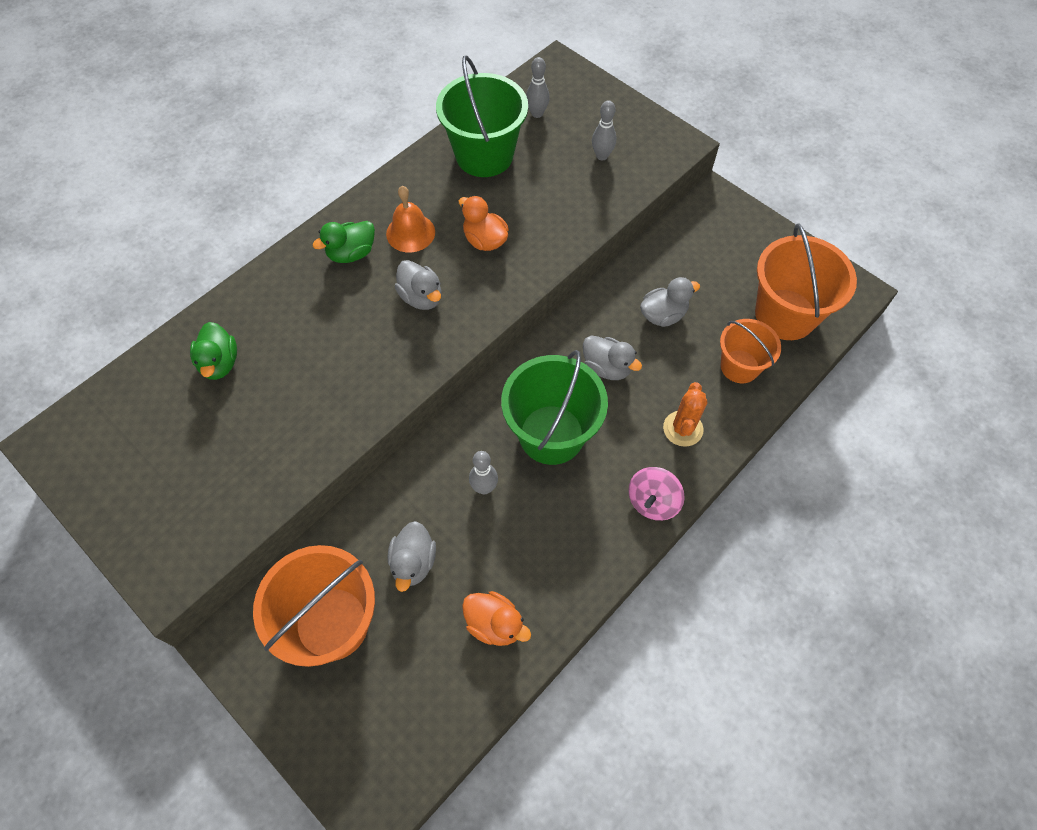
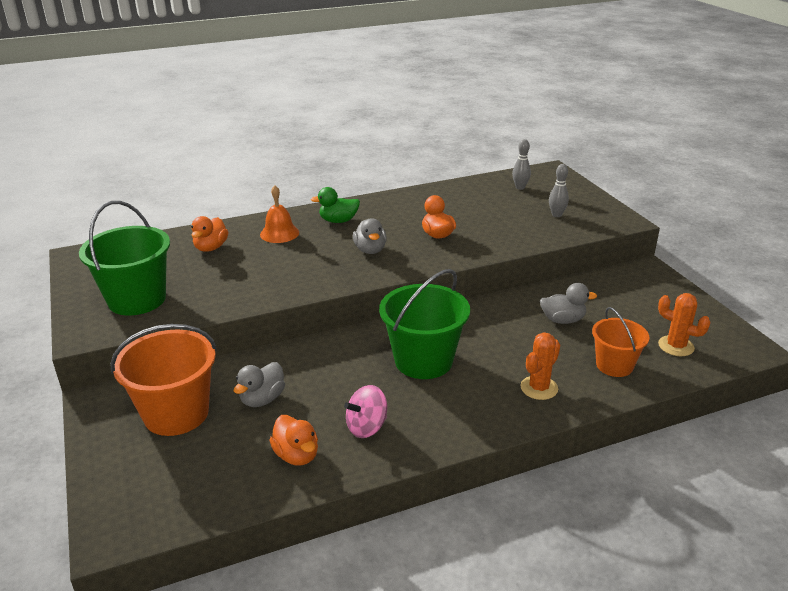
camera: 25 degrees right, 30 degrees down
green duck [190,322,237,380] -> orange duck [191,216,228,252]
orange bell [386,186,435,252] -> orange bell moved to [260,185,299,243]
green bucket [436,55,528,177] -> green bucket moved to [79,201,170,316]
grey bowling pin [469,451,498,494] -> none
grey duck [583,336,642,380] -> none
pink spinning top [628,467,685,521] -> pink spinning top moved to [344,385,387,438]
orange bucket [755,223,857,340] -> orange cactus [658,293,711,356]

